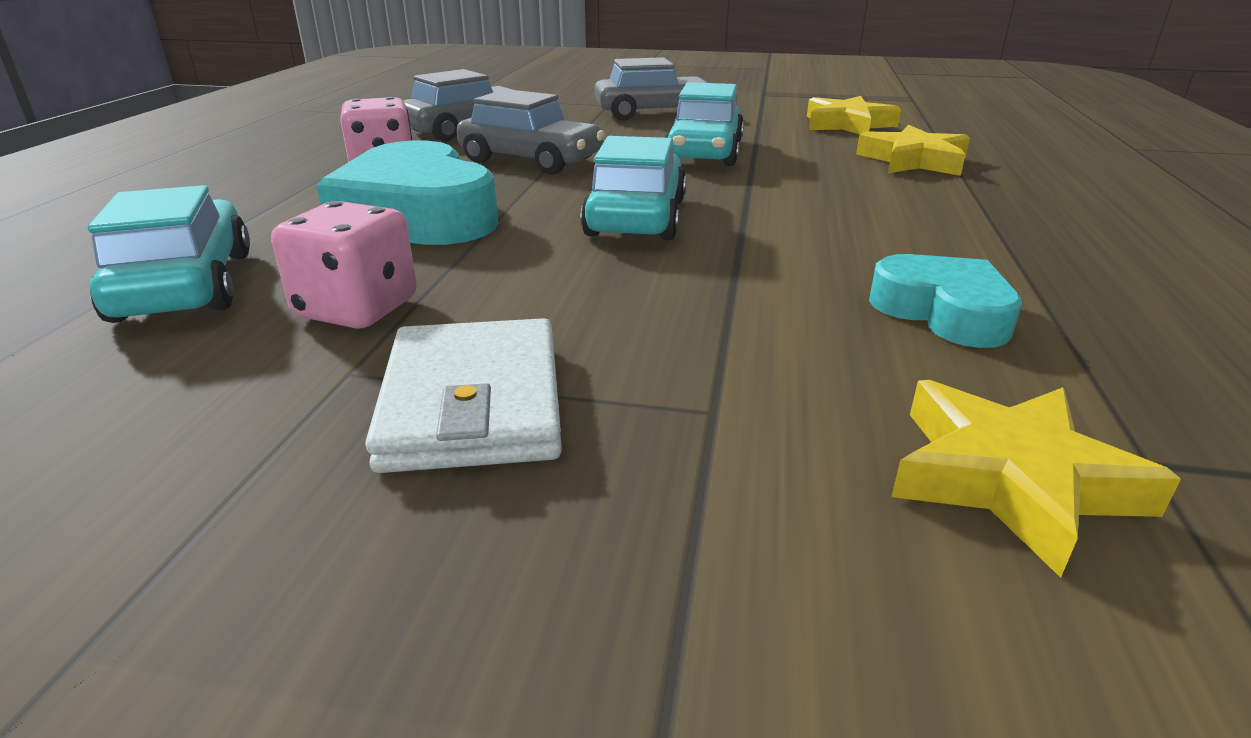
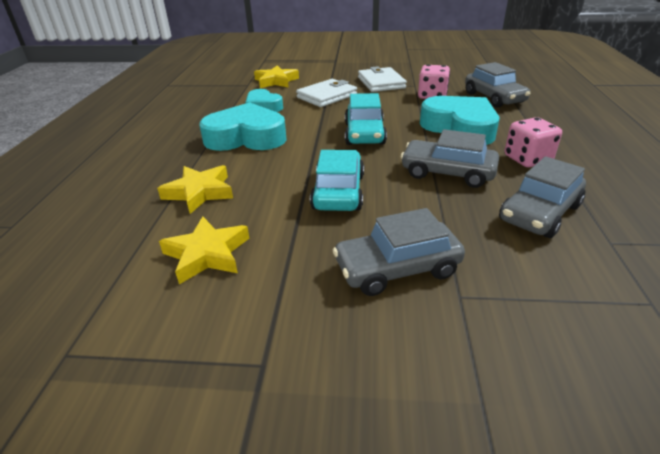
camera: 175 degrees right, 5 degrees up
turquoise car [88,185,250,323] -> grey car [465,62,531,108]
none -> turquoise heart [199,102,287,151]
none -> white wallet [296,79,357,107]

